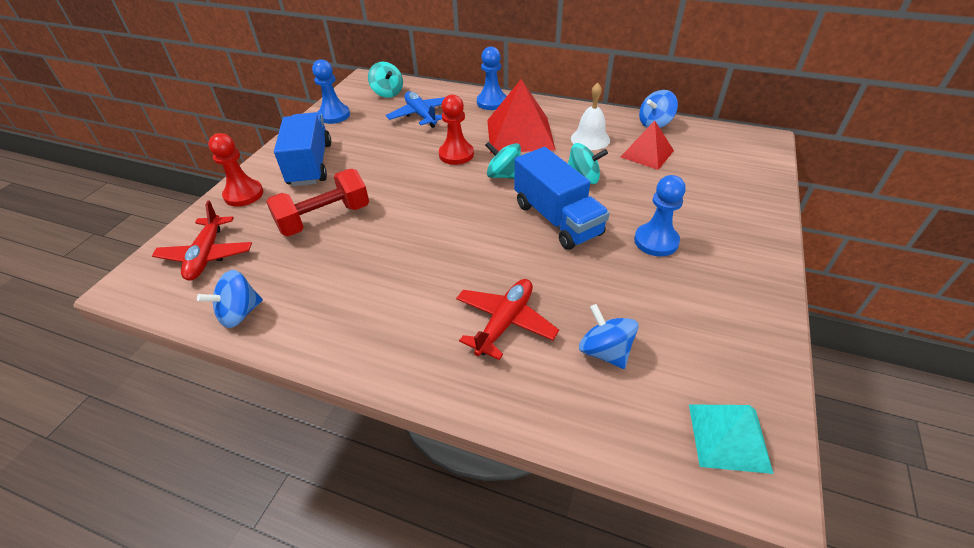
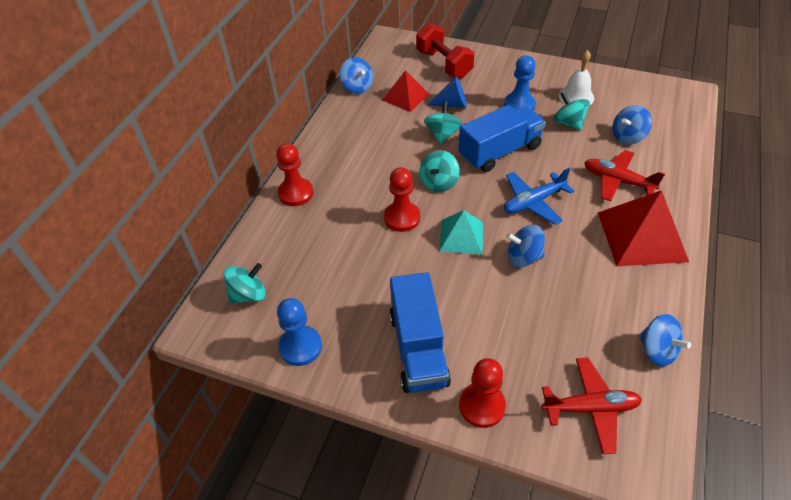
camera: 90 degrees left, 5 degrees up
red dumbbell [266,169,369,236] -> red dumbbell moved to [416,23,474,78]
blue truck [274,112,331,186] -> blue truck turned 90 degrees counterclockwise [389,272,451,393]
blue plane [386,91,445,128] -> blue plane moved to [504,168,574,225]
blue pawn [477,46,507,110] -> red pawn [276,143,313,206]
red pyramid [487,79,556,153] -> red pyramid moved to [598,190,689,266]
white bell [571,83,610,150] -> white bell moved to [559,50,594,105]
turquoise pyramid [689,404,773,474] -> turquoise pyramid moved to [439,210,483,254]
none -> blue cone [427,77,467,108]
none -> blue spinning top [506,225,545,267]
none -> turquoise spinning top [553,91,590,131]

